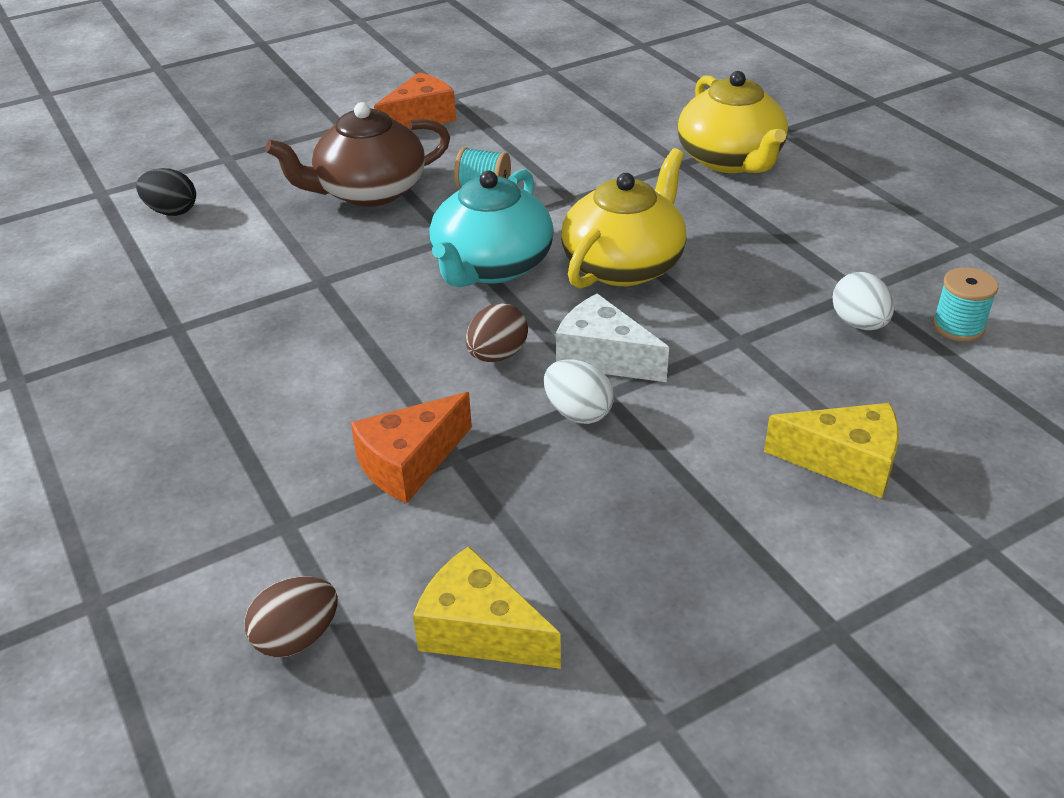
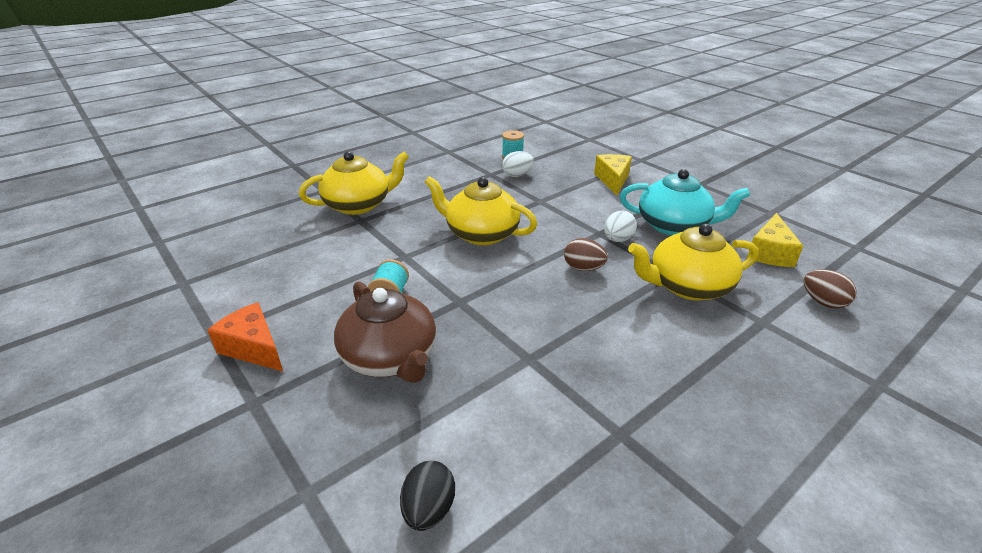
camera: 100 degrees left, 5 degrees down
orange cheese [351,392,472,504] -> yellow teapot [628,224,759,301]
turquoise teapot [429,169,554,287] -> turquoise teapot moved to [620,169,750,236]
white cheese [556,293,669,382] -> none

